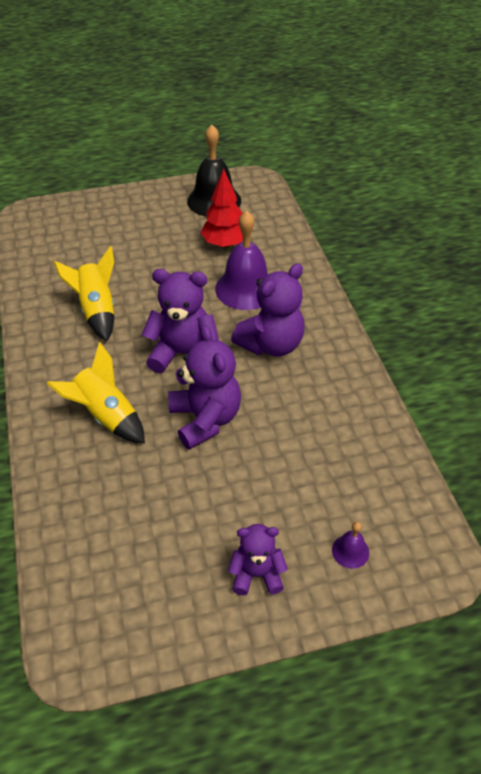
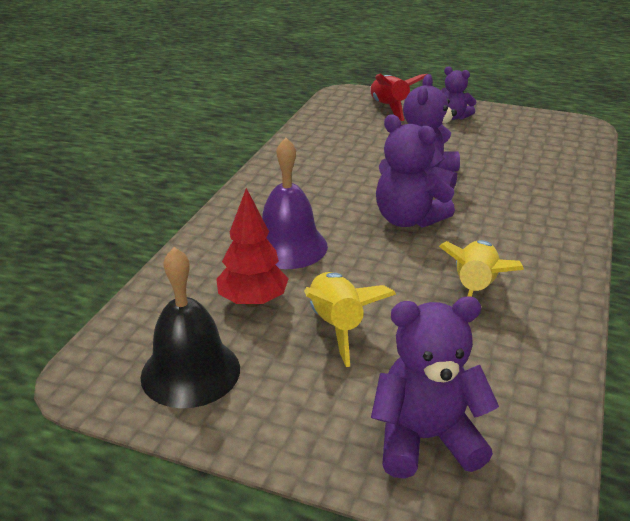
camera: 145 degrees left, 15 degrees down
yellow rocket [47,342,145,444] -> yellow rocket moved to [304,272,396,367]
purple teddy bear [231,263,305,356] -> purple teddy bear moved to [371,296,499,479]
purple bell [332,522,369,569] -> red rocket [370,73,427,121]

